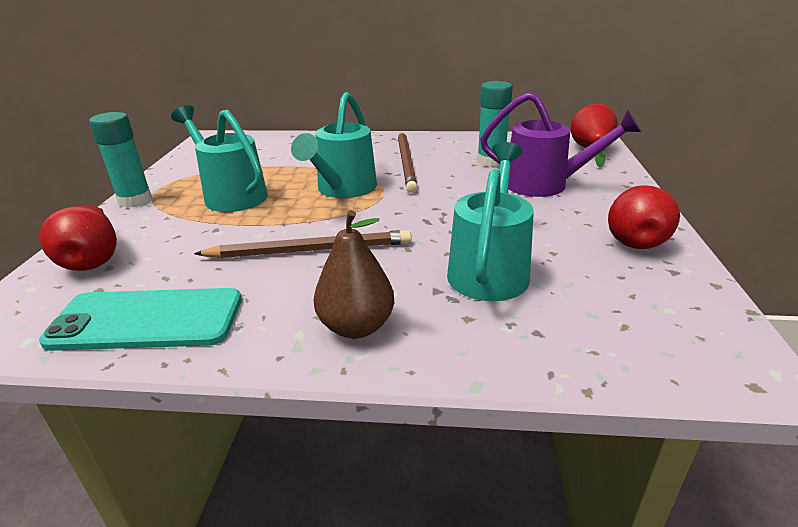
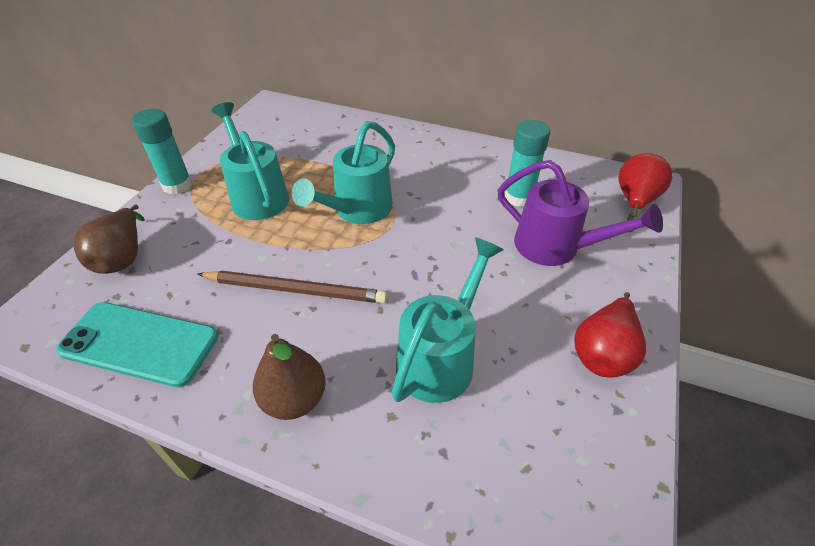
camera: 15 degrees right, 15 degrees up
red pear [40,206,117,271] -> brown pear [73,204,145,274]
brown pencil [398,132,418,193] -> none

